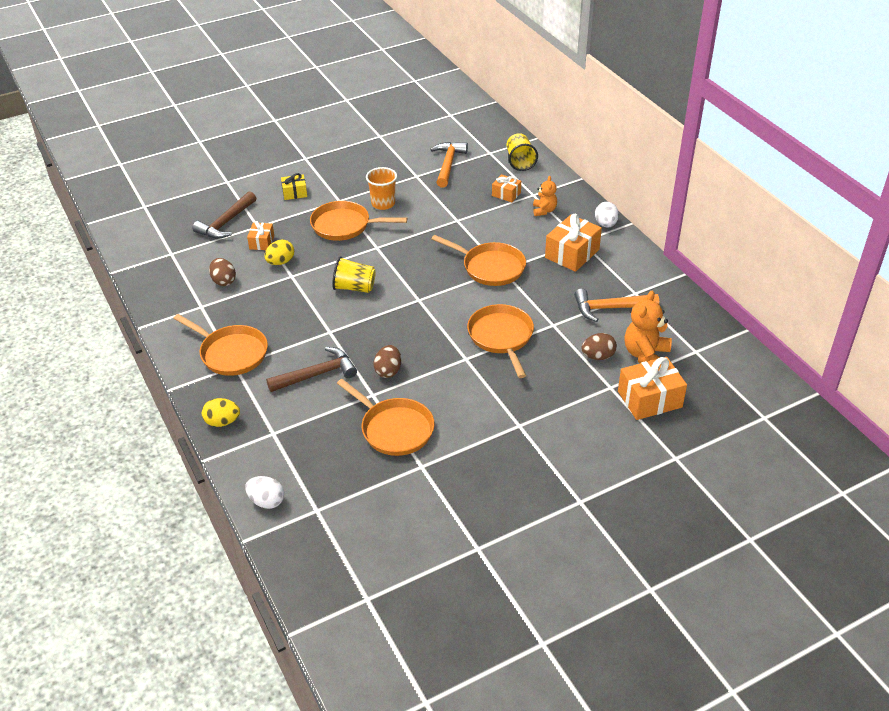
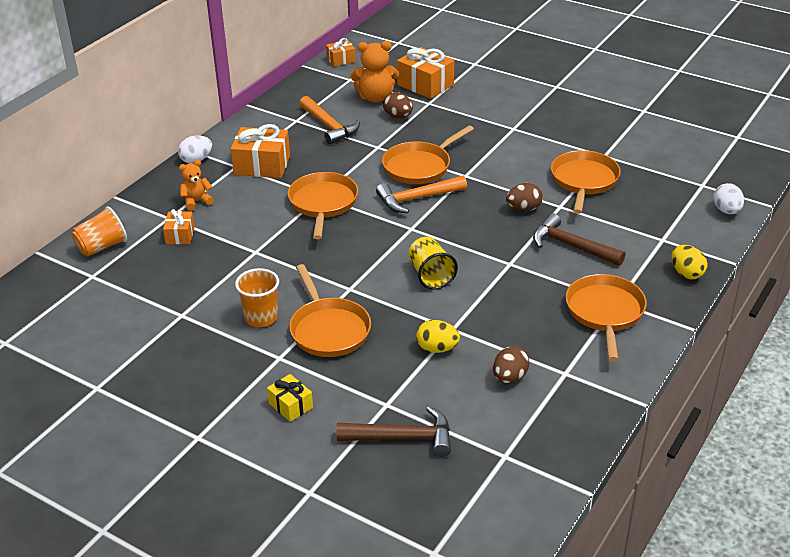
camera: 120 degrees left, 5 degrees down
orange gift [247,221,274,250] -> orange gift moved to [326,38,356,67]
orange hammer [430,142,468,188] -> orange hammer moved to [376,175,467,213]
yellow cup [507,133,538,171] -> orange cup [71,206,127,257]

